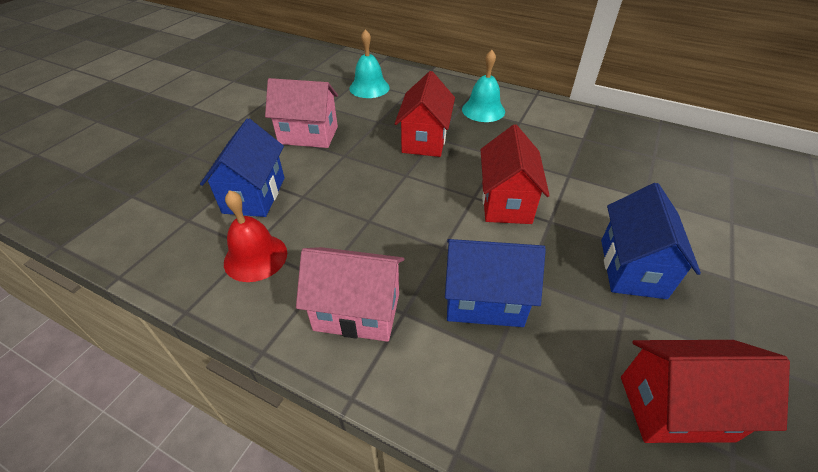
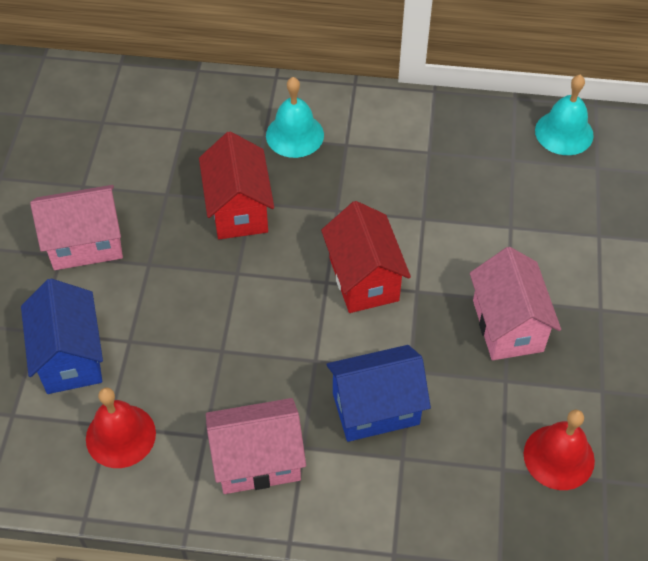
camera: 20 degrees left, 10 degrees up
turquoise bell [349,29,390,98] -> turquoise bell moved to [535,75,594,155]
blue house [601,183,701,299] -> pink house [470,247,561,360]
red house [621,340,790,443] -> red bell [524,410,595,490]

